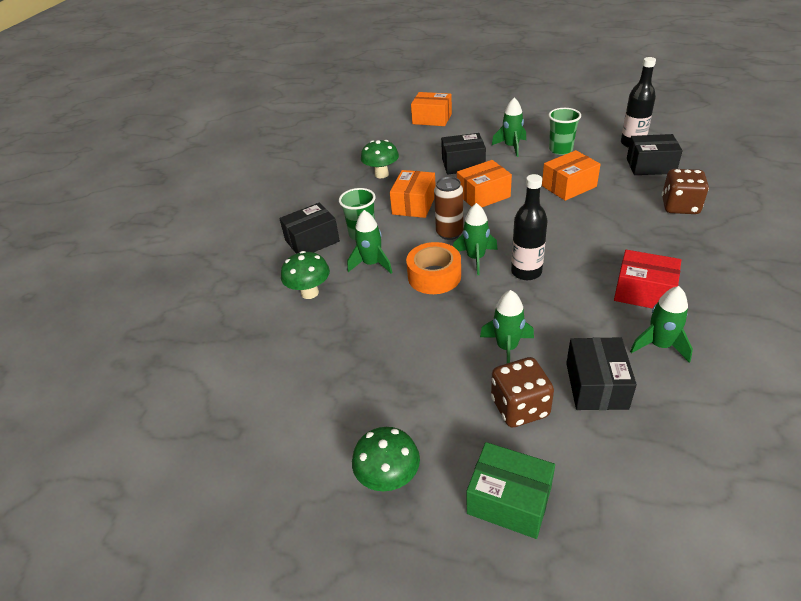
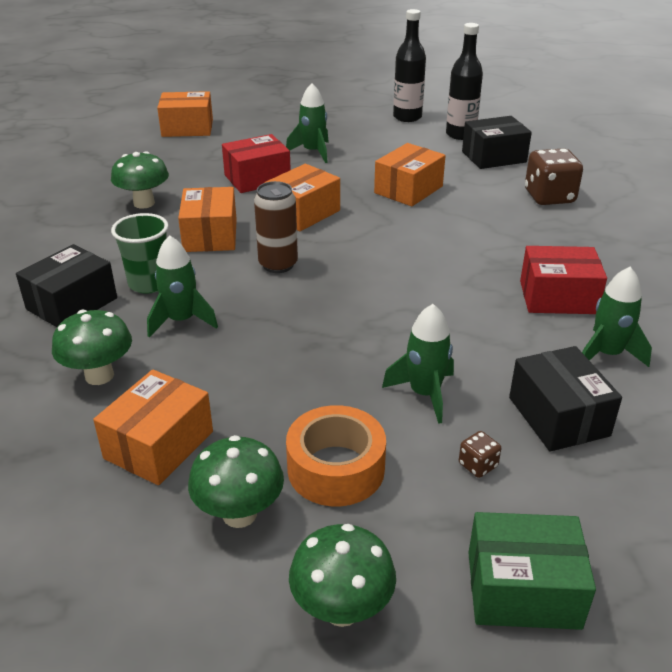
camera: 25 degrees left, 5 degrees down
orange tape [406,242,461,294] -> orange tape moved to [286,405,386,506]
black box [441,133,486,175] -> red box [222,134,291,193]
green rocket [453,203,498,275] -> none
brown dice [491,357,554,427] -> brown dice [459,431,501,478], size x0.46
black bottle [511,174,548,280] -> black bottle moved to [393,9,426,122]
green cup [548,108,581,155] -> none
none -> orange box [93,369,213,485]
none -> green mushroom [188,435,284,528]

